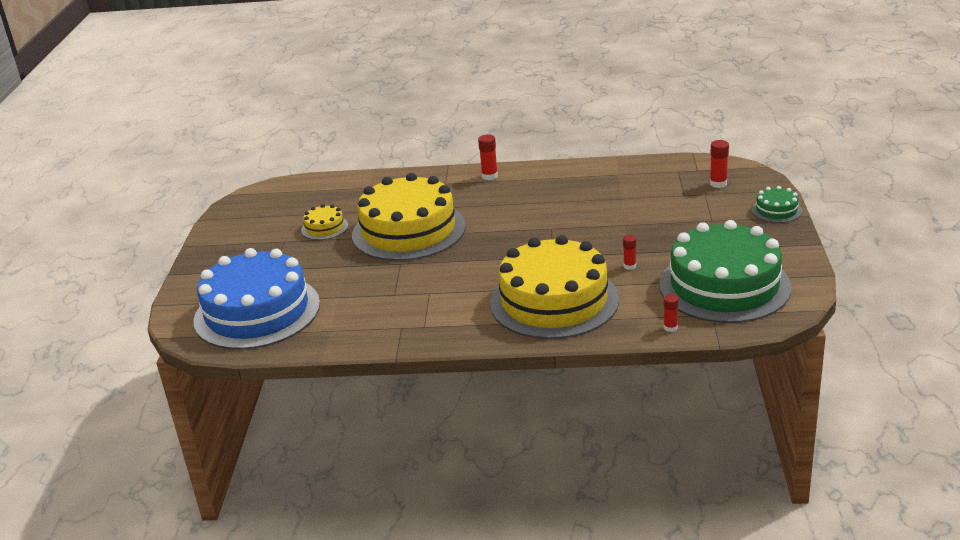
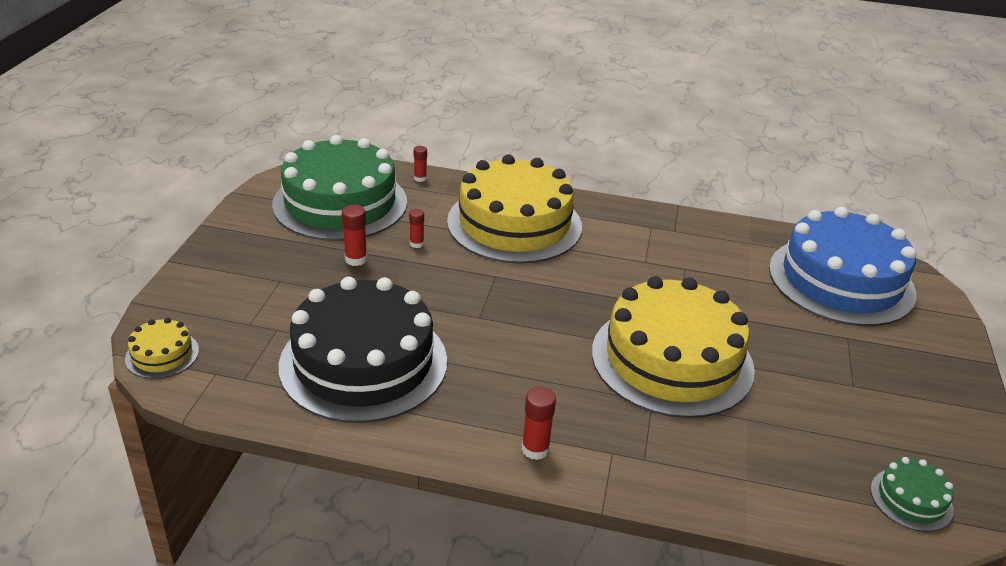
camera: 175 degrees left, 5 degrees up
yellow cake [301,204,348,240] -> yellow cake moved to [125,318,199,379]
red glue stick [710,140,729,188] -> red glue stick moved to [342,205,367,266]
green cake [752,186,802,223] -> green cake moved to [871,457,954,532]
none -> black cake [279,277,447,423]

